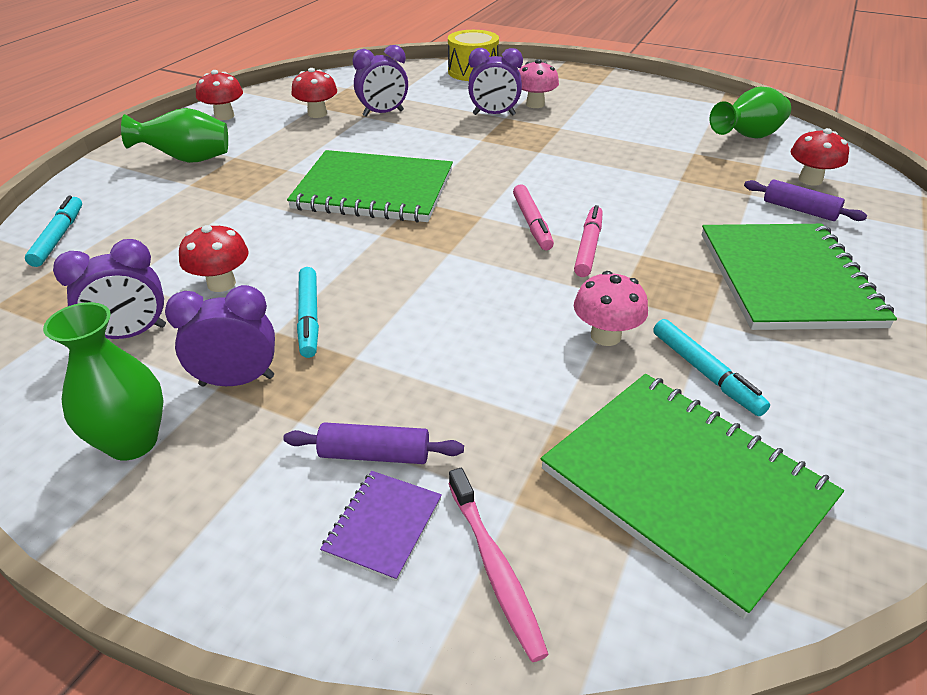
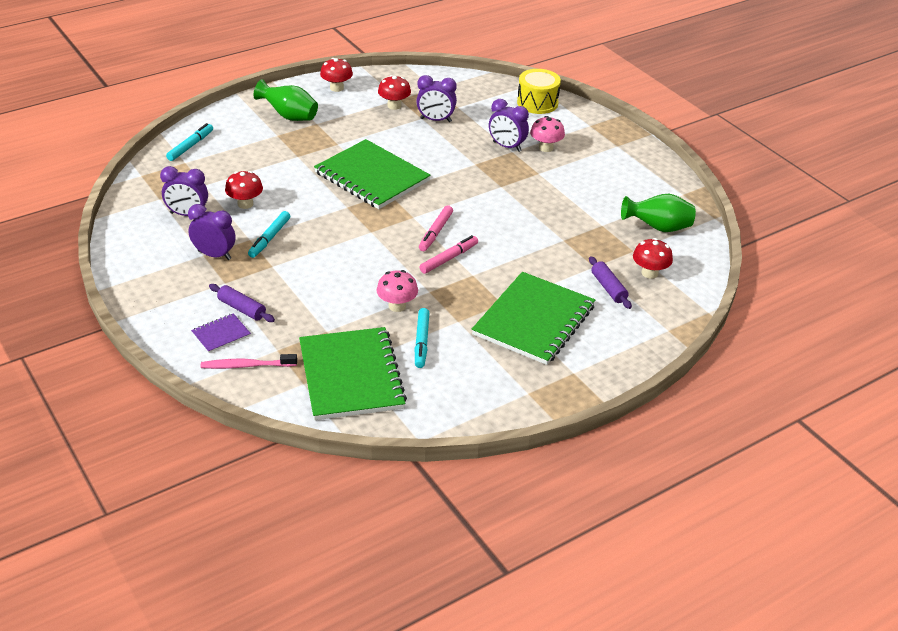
camera: 30 degrees right, 0 degrees up
green vase [43,302,164,461] -> none
pink toothbrush [449,468,549,662] -> pink toothbrush turned 75 degrees clockwise [201,354,297,369]

